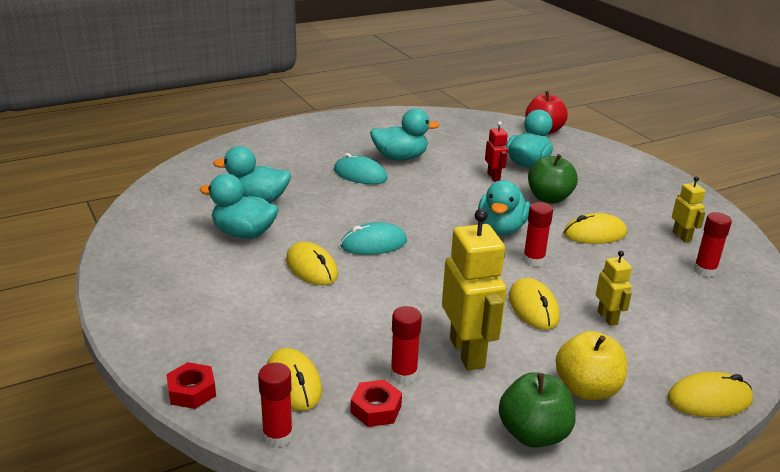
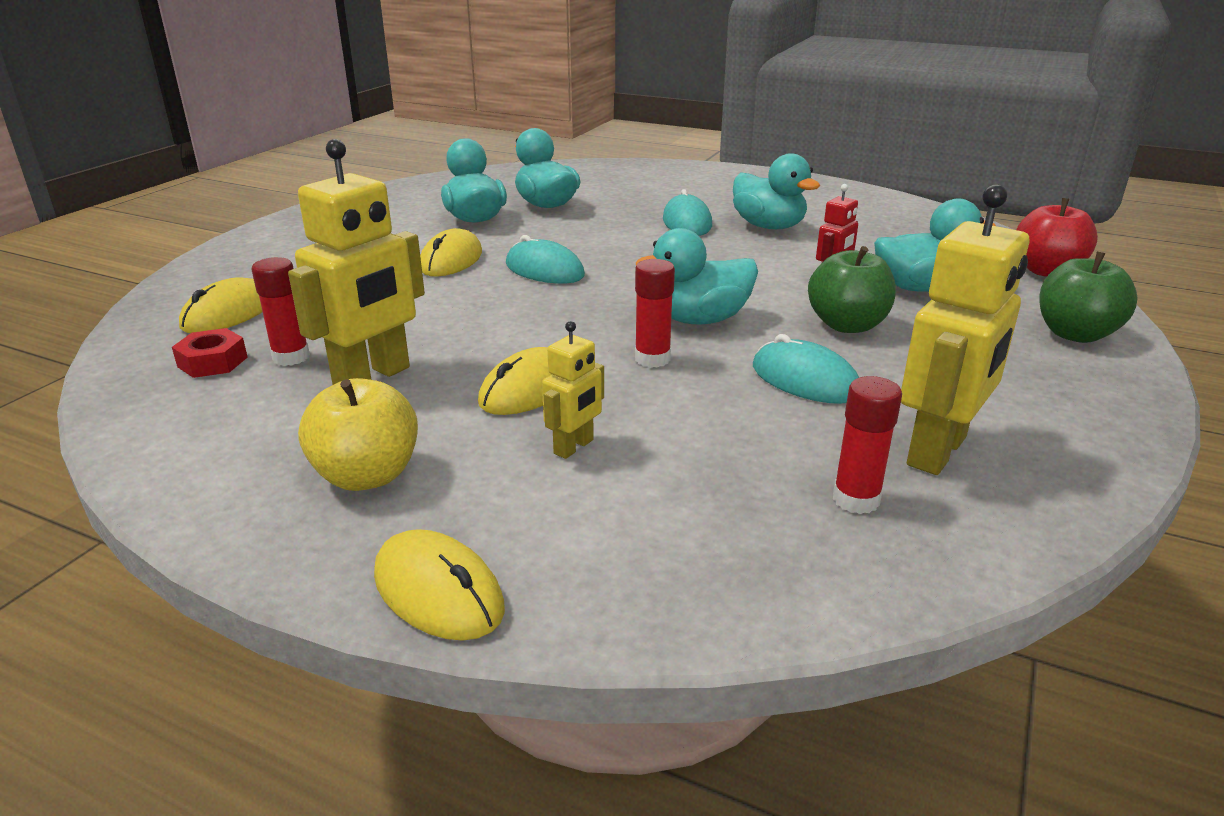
camera: 55 degrees right, 0 degrees up
red nut [166,362,216,409] -> none
red glue stick [258,363,293,448] -> none
green apple [499,372,575,448] -> green apple moved to [1040,252,1137,343]
yellow mouse [563,213,627,244] -> turquoise mouse [753,334,859,404]
yellow robot [672,176,706,242] -> yellow robot [901,184,1030,475], size x1.94

